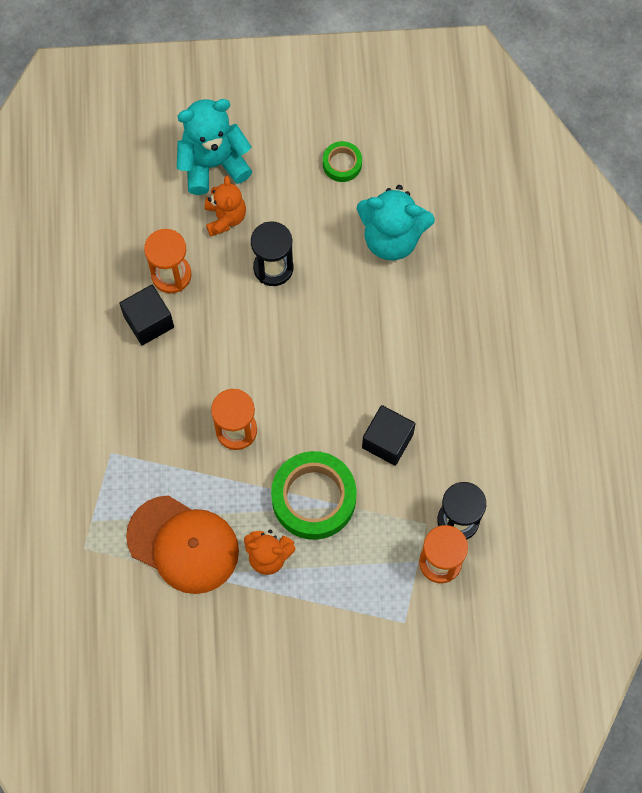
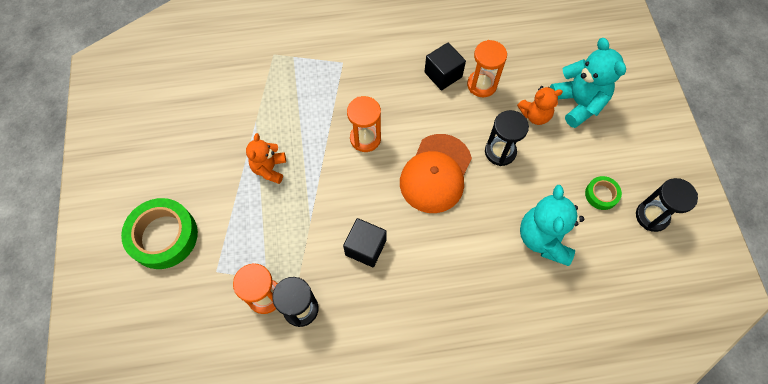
camera: 85 degrees right, 5 degrees down
orange cap [126,495,239,594] -> orange cap moved to [400,134,472,213]
green tape [271,451,357,540] -> green tape moved to [121,198,198,269]
none -> black hourglass [636,178,698,232]

